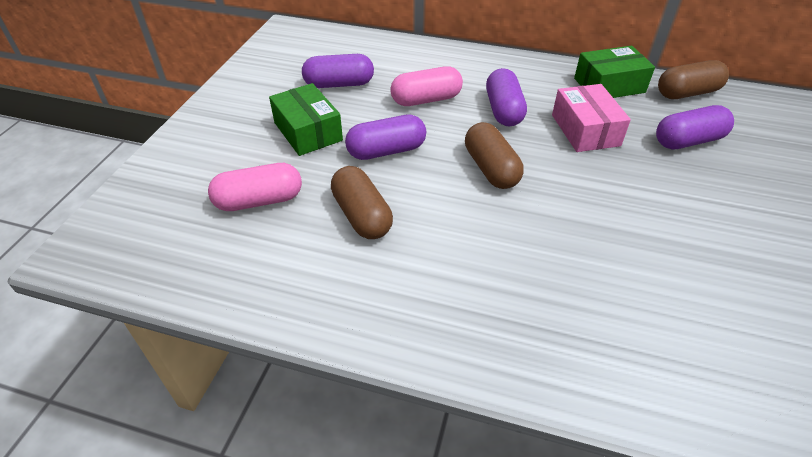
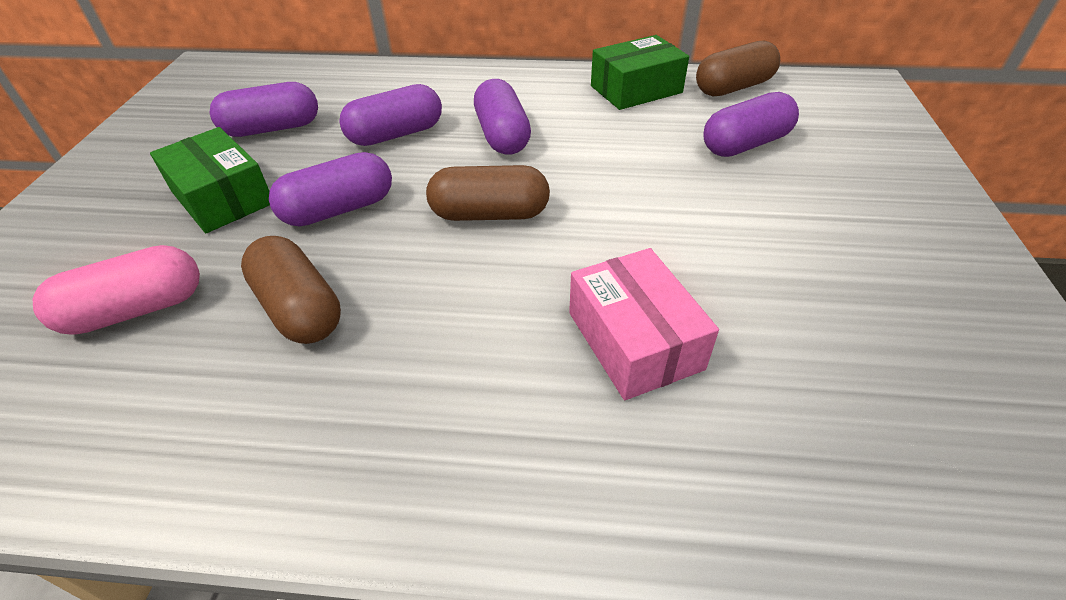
camera: 10 degrees left, 0 degrees up
pink capsule [390,66,463,106] -> purple capsule [339,84,442,146]
brown capsule [465,122,524,189] -> brown capsule turned 60 degrees counterclockwise [426,165,550,221]
pink box [552,84,631,152] -> pink box moved to [569,248,719,400]

